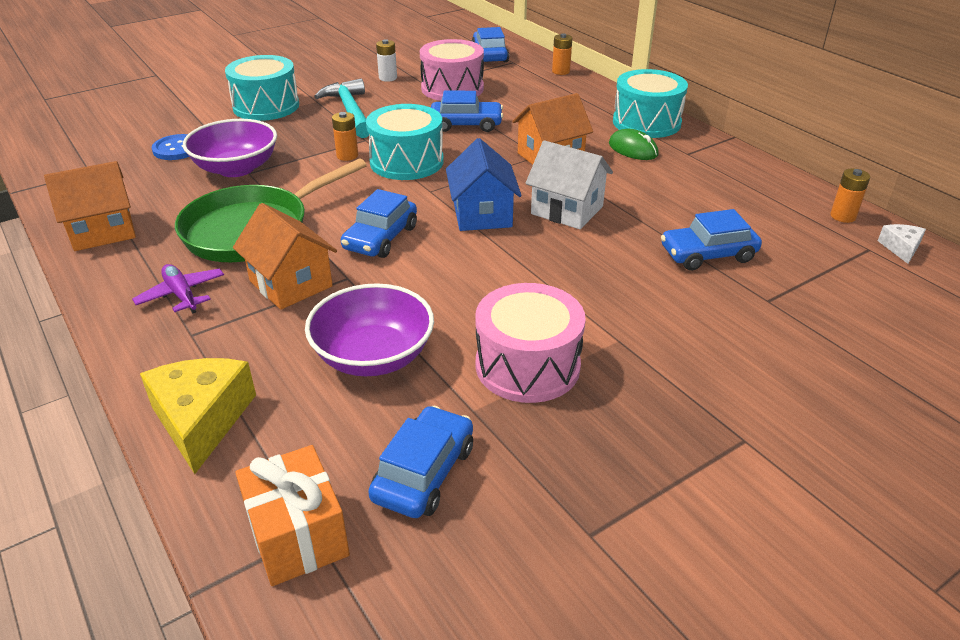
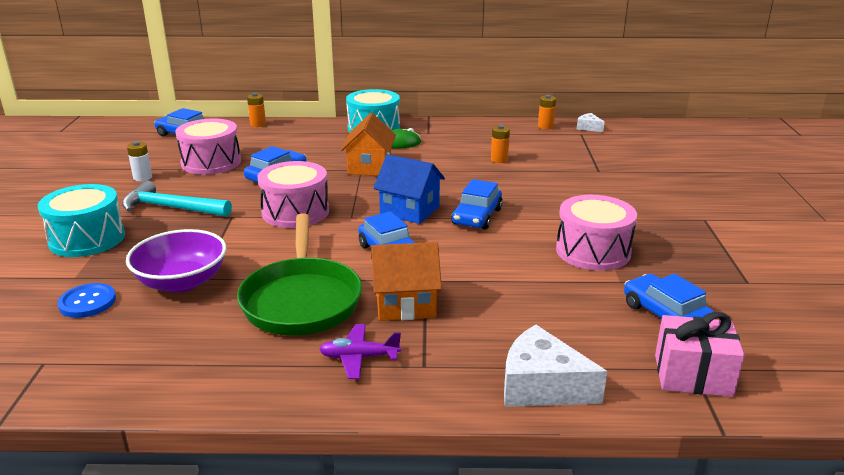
camera: 55 degrees left, 10 degrees down
orange house [44,161,136,251] -> none
yellow cheese [140,358,256,474] -> white cheese [504,325,607,407]
orange gift [235,445,350,586] -> pink gift [655,312,745,397]
purple bowl [305,283,434,376] -> none
orange battery [332,112,358,161] -> orange battery moved to [491,125,510,163]
turquoise drum [366,104,444,180] -> pink drum [258,161,329,228]
white house [526,140,613,229] -> none
blue car [661,209,762,270] -> blue car moved to [451,179,503,230]

